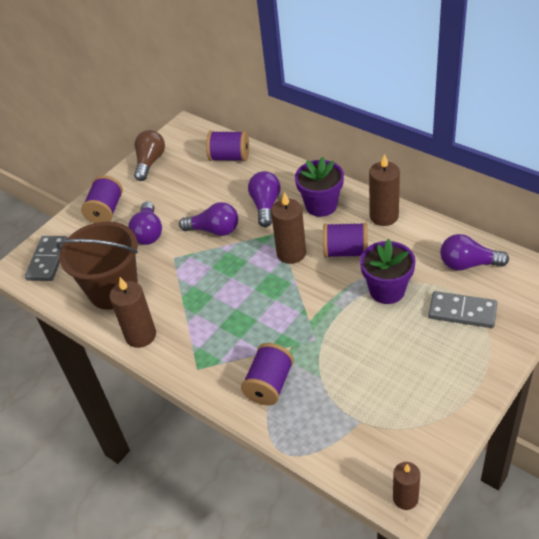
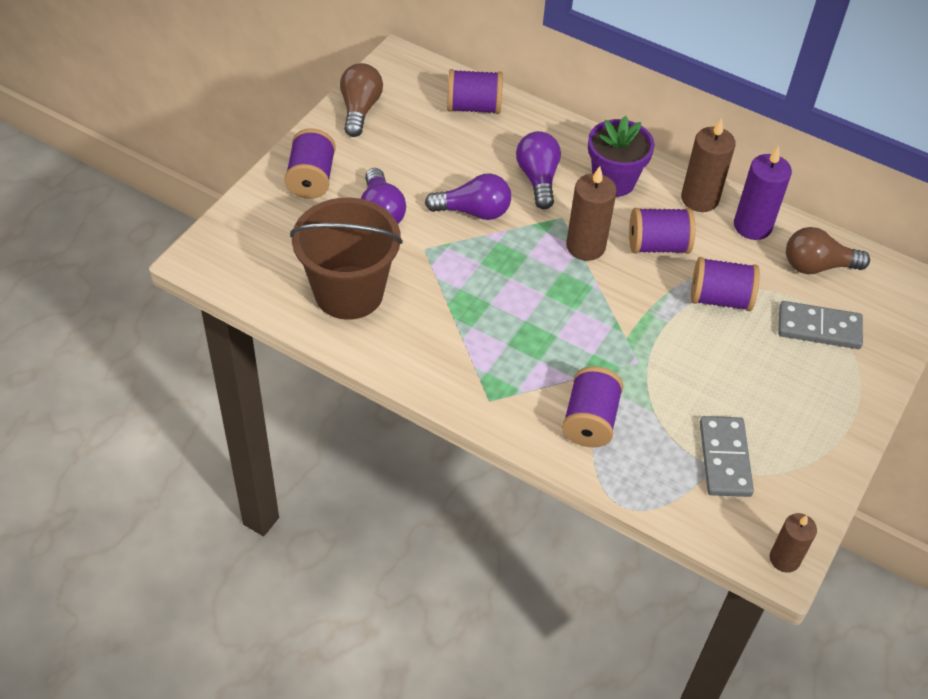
camera: 15 degrees left, 5 degrees up
grey domino [25,236,68,281] -> grey domino moved to [700,416,754,497]
brown candle [109,277,156,348] -> none
purple flower pot [360,239,416,304] -> purple spool [691,257,760,311]
purple light bulb [440,234,509,271] -> brown light bulb [786,227,870,274]
none -> purple candle [734,146,792,240]

